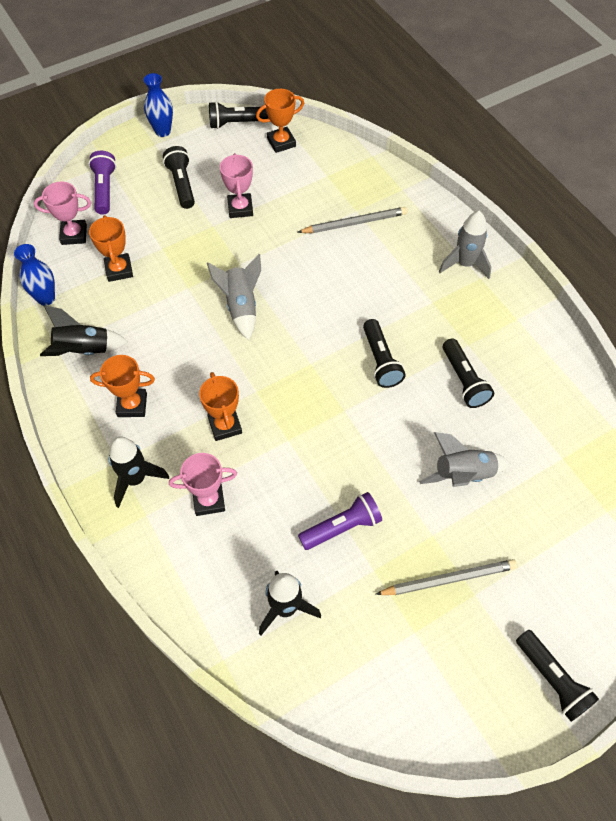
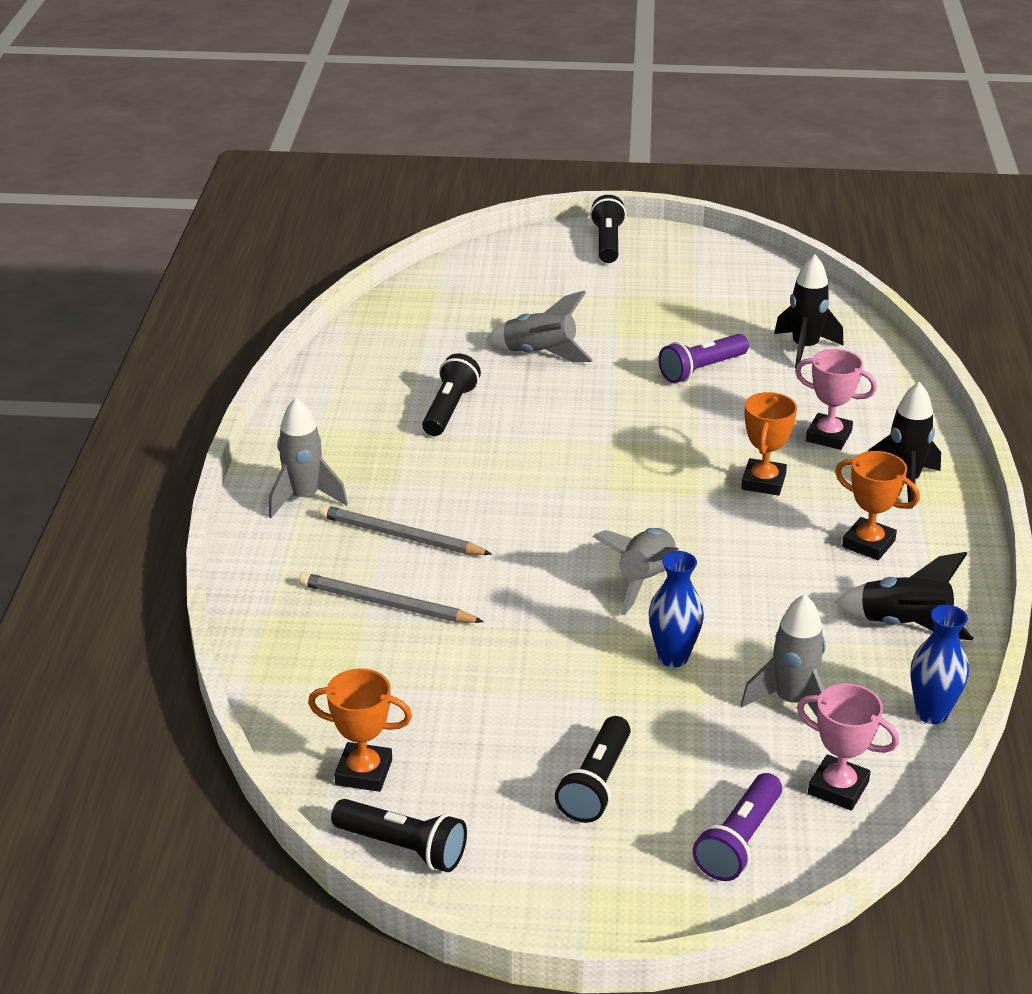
camera: 145 degrees left, 25 degrees down
orange trophy [89,215,133,282] -> grey rocket [741,594,825,716]
blue vase [144,73,173,137] -> blue vase moved to [649,551,704,667]
pink trophy [220,153,253,218] -> none
purple flashlight [298,492,382,550] -> purple flashlight turned 45 degrees counterclockwise [658,334,749,383]
black flashlight [363,319,406,388] -> none
grey pencil [375,559,517,595] -> grey pencil moved to [318,505,492,555]

